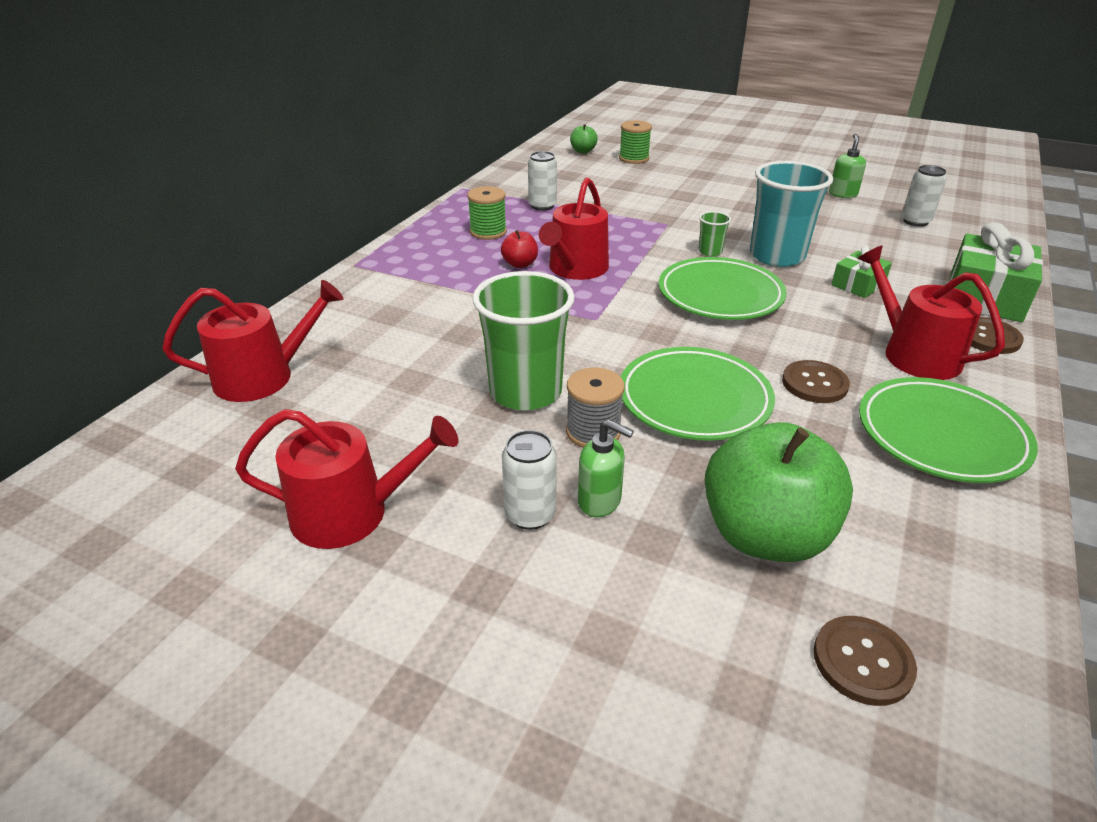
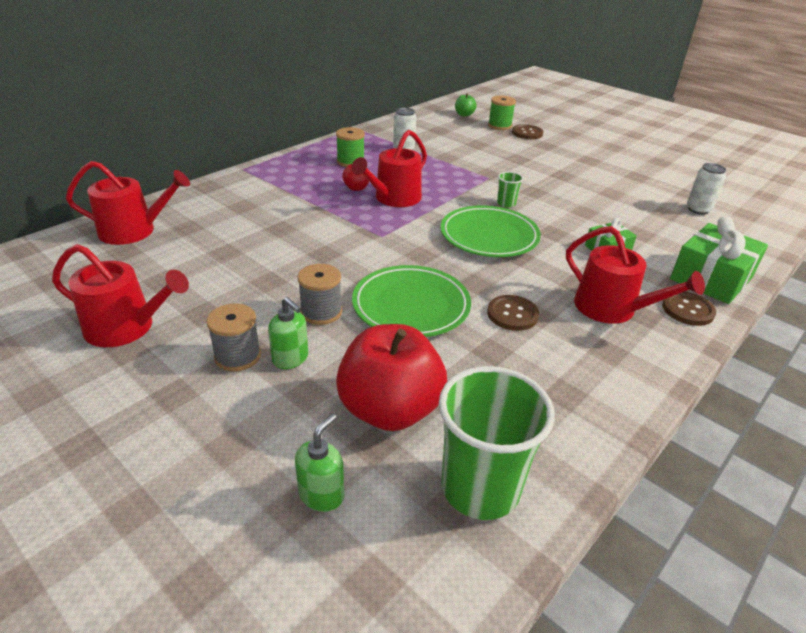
camera: 15 degrees right, 0 degrees up
green cup [472,271,575,411] -> green cup moved to [439,366,555,520]
white can [502,430,557,530] -> grey spool [206,304,261,371]
green apple [705,422,853,562] -> red apple [336,324,447,431]
turquoise cup [750,161,833,267] -> none
brown button [814,616,917,706] -> brown button moved to [512,124,543,139]
green soap dispenser [829,134,866,198] -> green soap dispenser moved to [295,414,344,512]
red watering can [857,245,1005,380] -> red watering can turned 150 degrees clockwise [566,226,705,324]
green plate [859,377,1038,483] -> none

